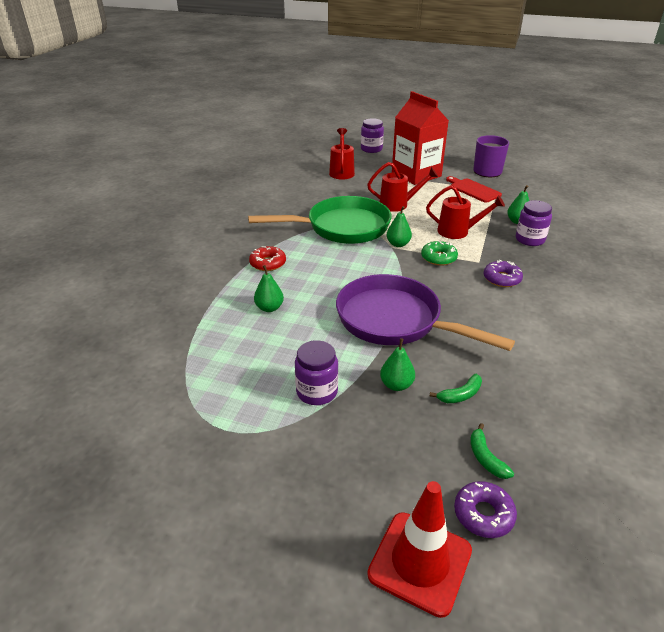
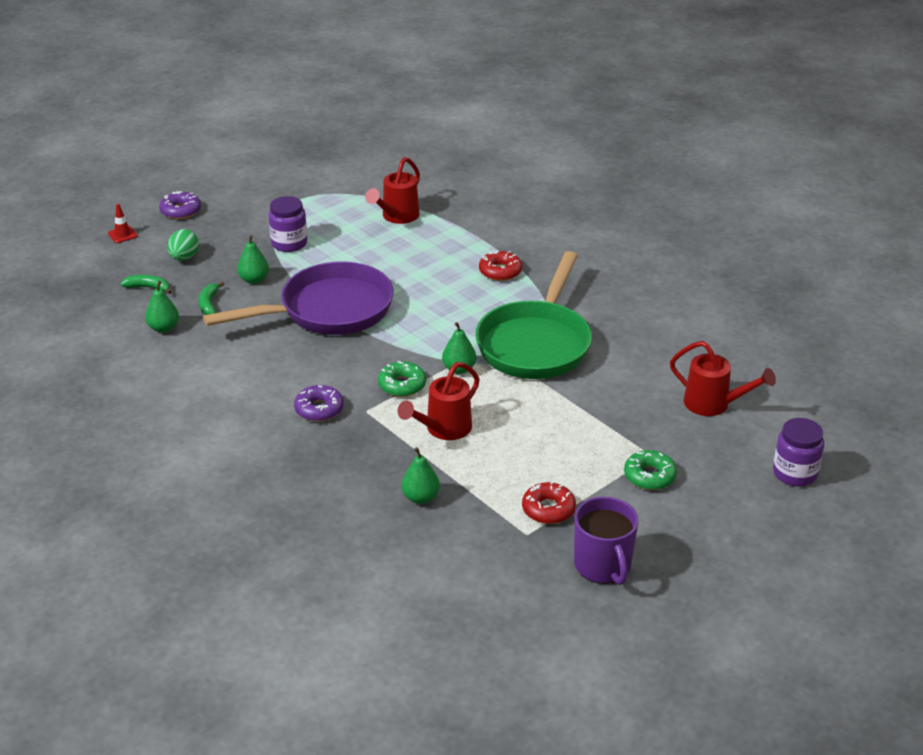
camera: 120 degrees right, 0 degrees up
green pear [254,265,284,312] -> green pear moved to [145,281,179,333]
red watering can [367,162,438,212] -> red watering can moved to [365,157,420,224]
red traffic cone [367,481,472,618] -> red traffic cone [108,204,138,243], size x0.44
red carton [392,91,449,185] -> green donut [624,450,677,490]
red cutting board [446,176,502,202] -> red donut [522,481,576,524]
purple donut [454,481,517,538] -> purple donut moved to [159,191,201,219]
purple jar [516,200,552,246] -> none
none -> green egg [167,229,199,261]

